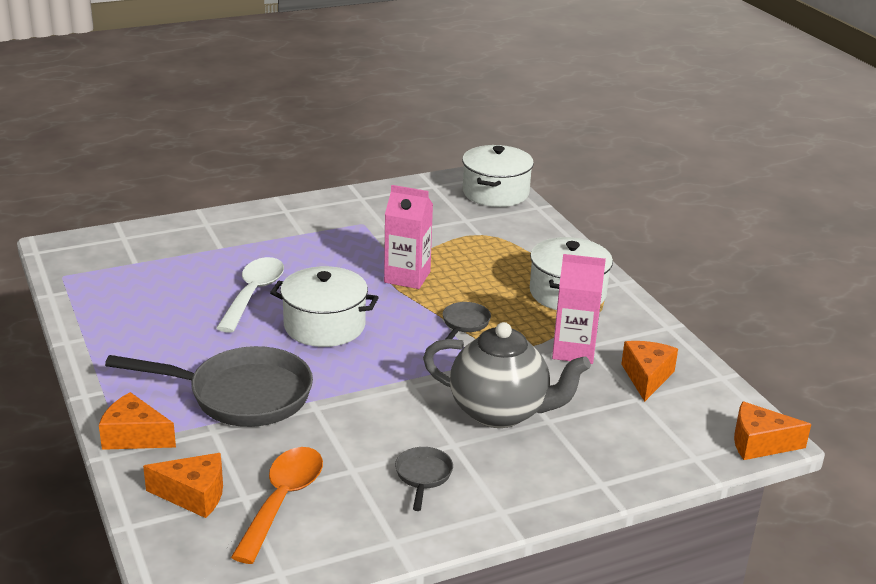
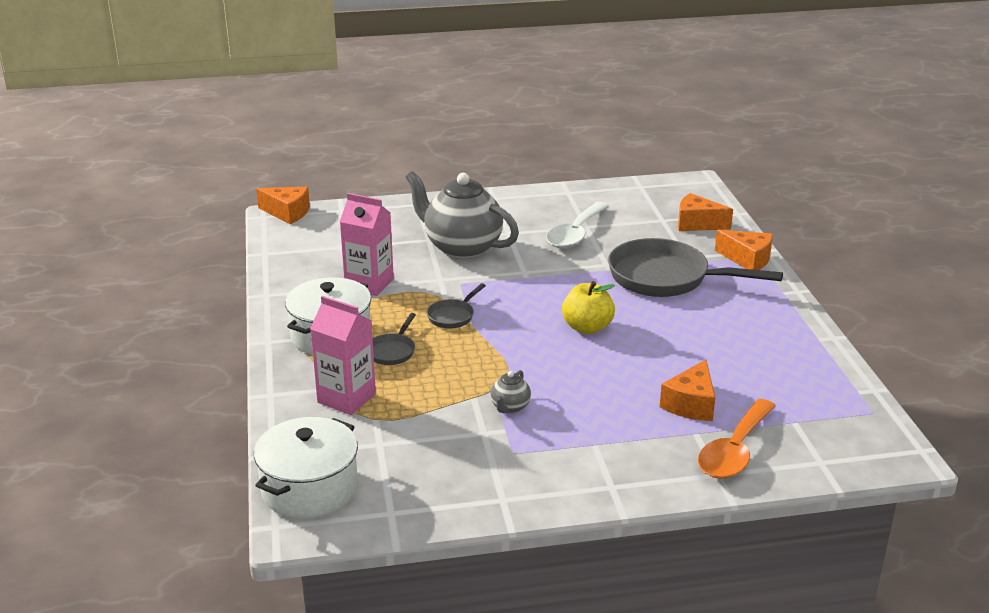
camera: 165 degrees left, 0 degrees up
white spoon [216,257,284,333] -> white spoon moved to [546,202,609,248]
orange spoon [231,447,323,564] -> orange spoon moved to [698,399,776,479]
white pot [270,266,379,347] -> yellow apple [562,281,615,334]
pink carton [384,185,433,289] -> pink carton moved to [310,296,376,415]
grey pan [395,447,453,511] -> grey pan moved to [372,313,416,365]
orange cheese [621,341,678,402] -> orange cheese moved to [660,360,715,421]
none -> grey teapot [490,370,531,414]

